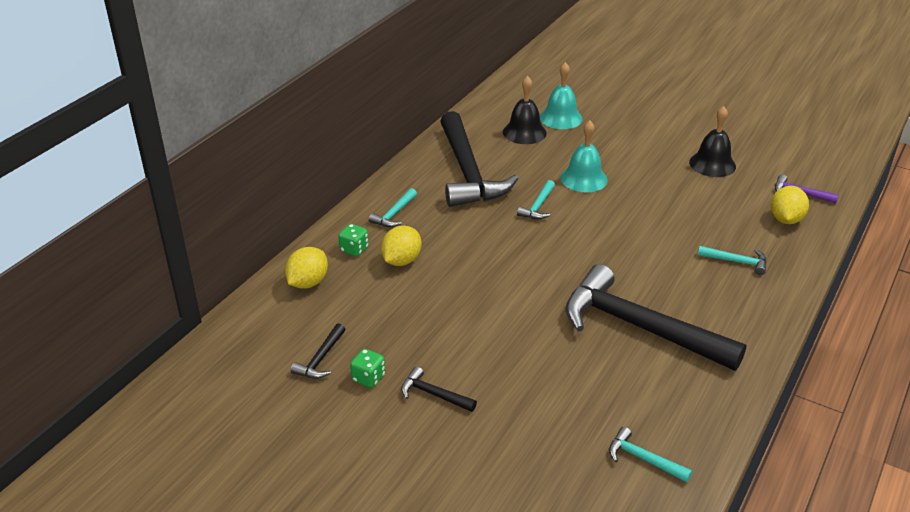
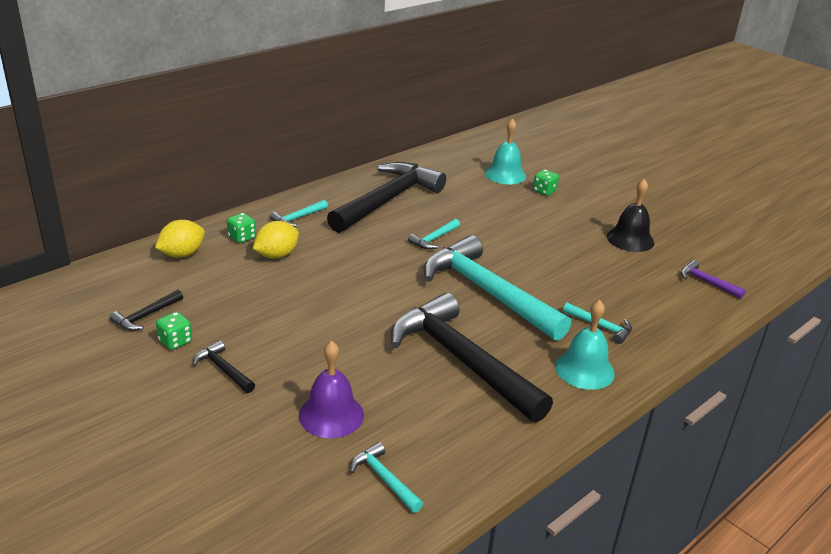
camera: 15 degrees right, 5 degrees down
black hammer [440,111,519,207] -> black hammer turned 150 degrees counterclockwise [327,162,446,233]
black bell [503,76,547,144] -> none
turquoise bell [561,120,608,192] -> turquoise bell moved to [555,300,615,390]
yellow lemon [771,186,809,224] -> none
none -> purple bell [299,341,364,438]
none -> turquoise hammer [424,235,571,341]
none -> green dice [533,170,559,196]

